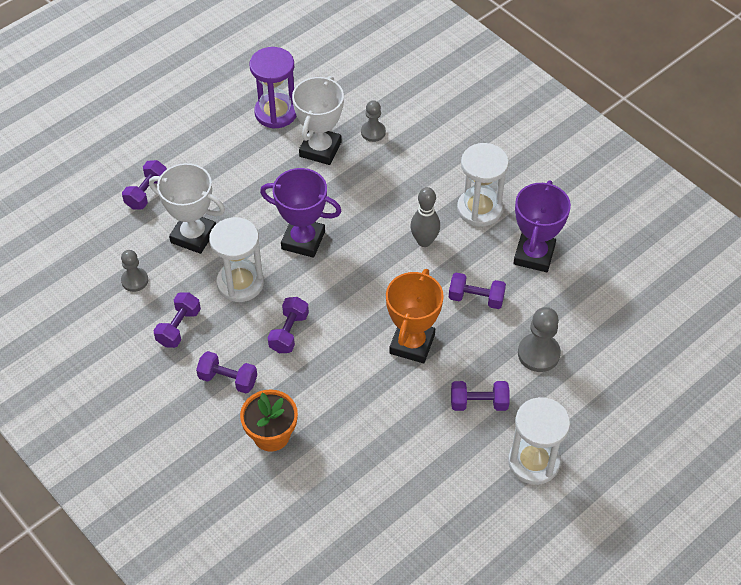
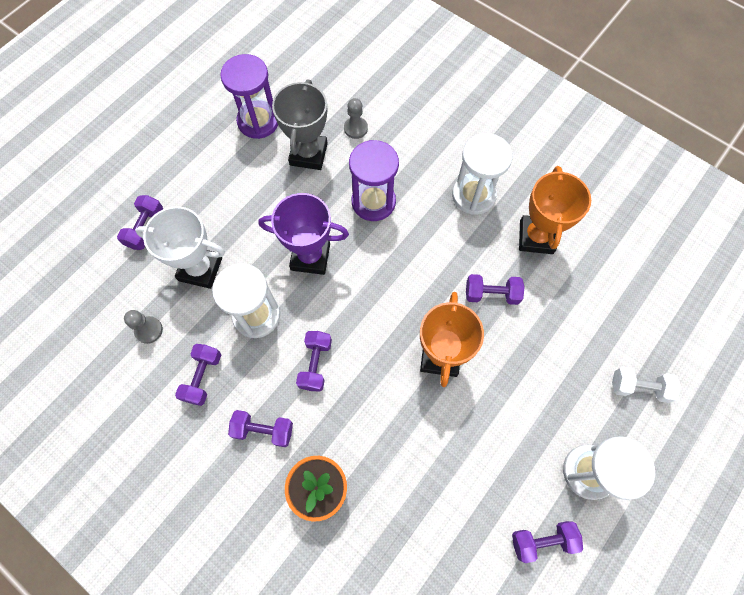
camera: 10 degrees left, 15 degrees up
white trophy [292,76,344,165] -> grey trophy [272,79,328,170]
grey bowling pin [410,187,440,247] -> none
purple dumbbell [451,381,510,411] -> purple dumbbell moved to [512,521,583,563]
purple trophy [513,180,571,272] -> orange trophy [519,166,591,254]
grey pawn [518,307,561,372] -> none
none -> purple hourglass [349,140,399,221]
none -> white dumbbell [612,367,681,403]

